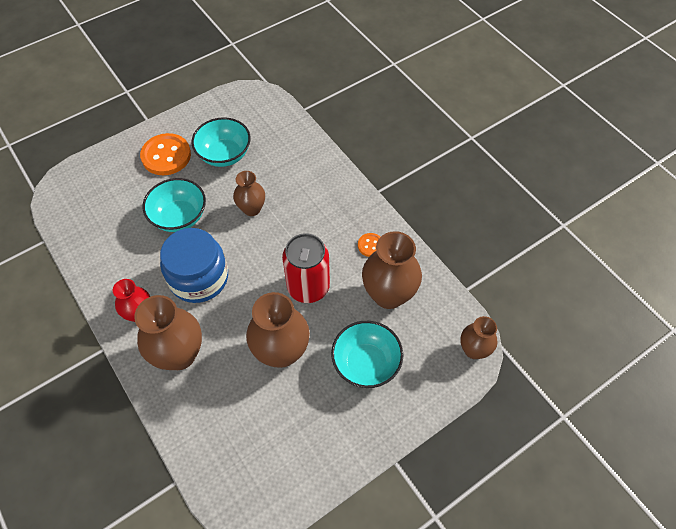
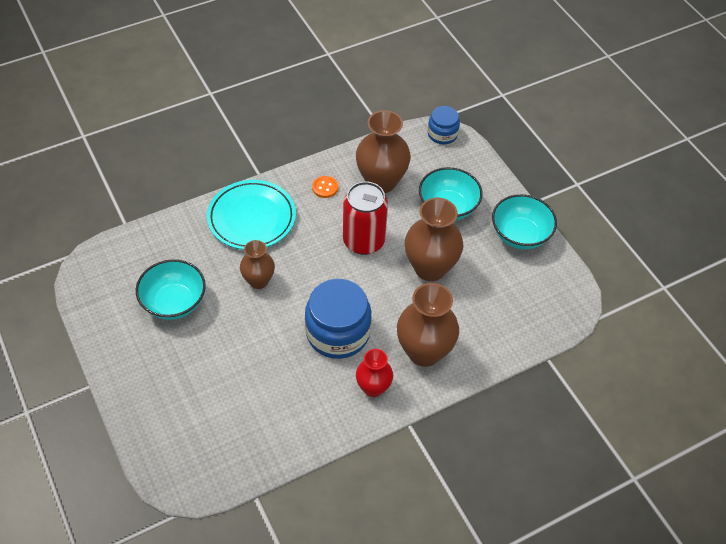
camera: 85 degrees left, 5 degrees down
orange button [140,133,191,175] -> none
turquoise bowl [143,178,206,232] -> turquoise bowl moved to [492,194,557,250]
brown vase [460,316,497,359] -> blue jar [428,106,460,144]
none -> turquoise plate [207,180,296,250]

